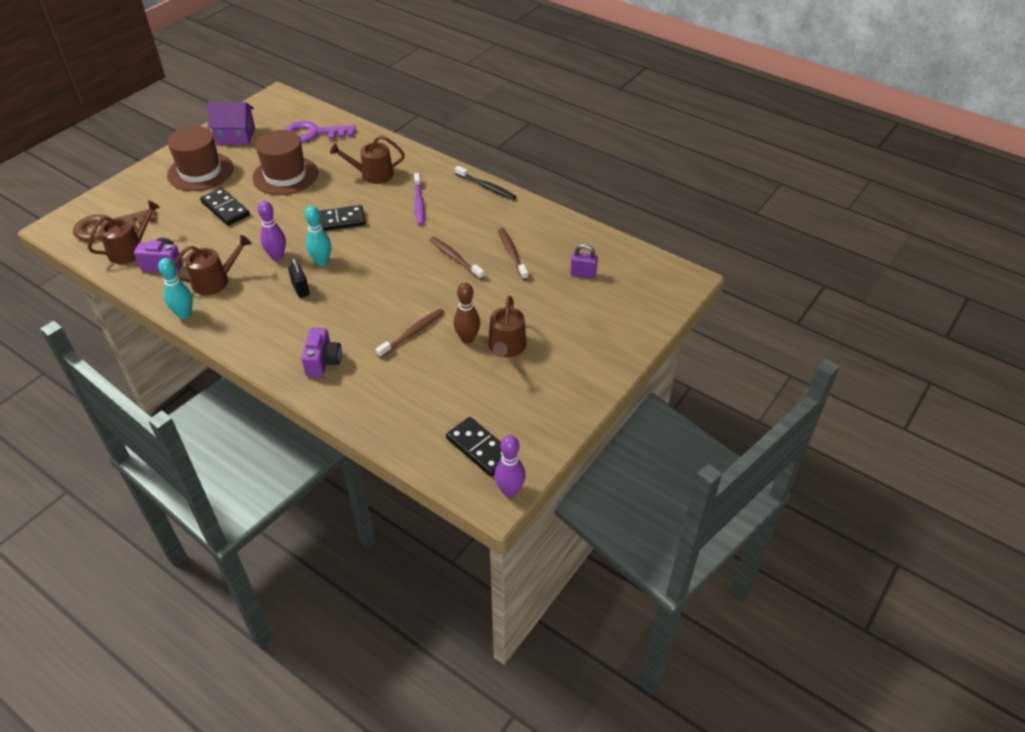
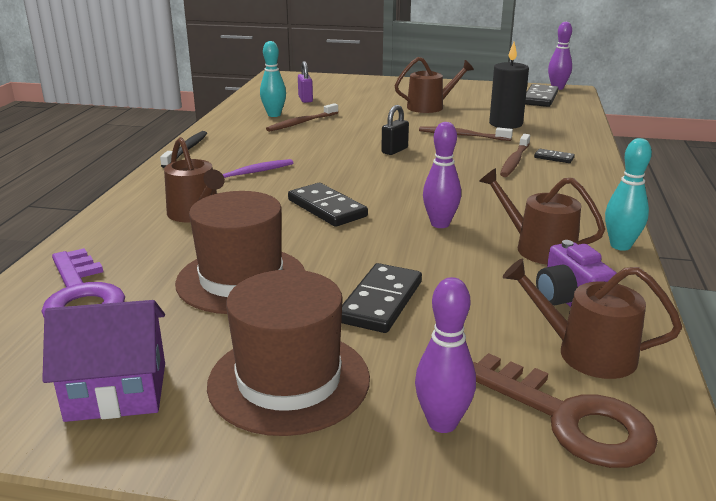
camera: 115 degrees left, 20 degrees down
purple house [208,102,255,145] -> purple house turned 75 degrees counterclockwise [42,300,165,422]
black padlock [288,258,310,298] -> black padlock moved to [381,105,409,155]
purple camera [301,328,342,377] -> black domino [534,149,575,163]
turquoise bowling pin [305,206,331,266] -> turquoise bowling pin moved to [260,41,286,117]
brown toothbrush [430,237,485,280] -> brown toothbrush moved to [500,134,530,177]
brown bowling pin [454,282,480,344] -> none
none -> purple bowling pin [415,277,476,433]
none -> black candle [489,42,529,129]

